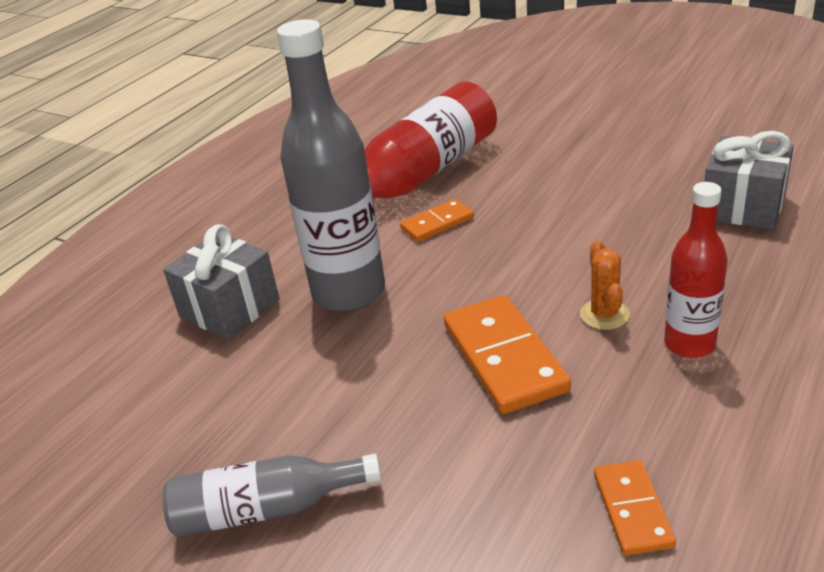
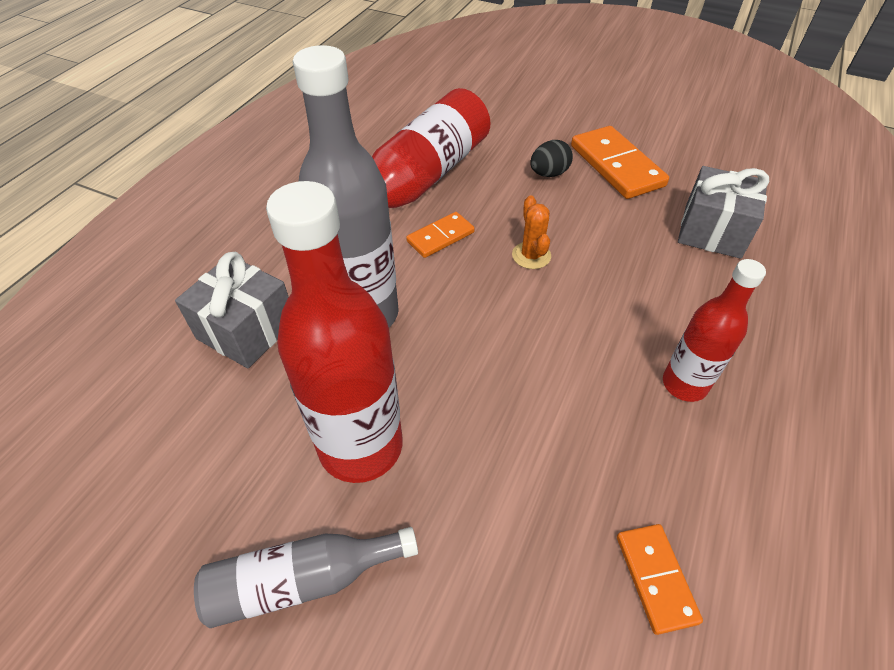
camera: 10 degrees left, 15 degrees up
orange domino [444,295,571,414] -> orange domino moved to [571,126,669,199]
orange cactus [580,241,630,330] -> orange cactus moved to [512,195,551,269]
none -> red bottle [266,181,403,483]
none -> black egg [530,140,573,177]

